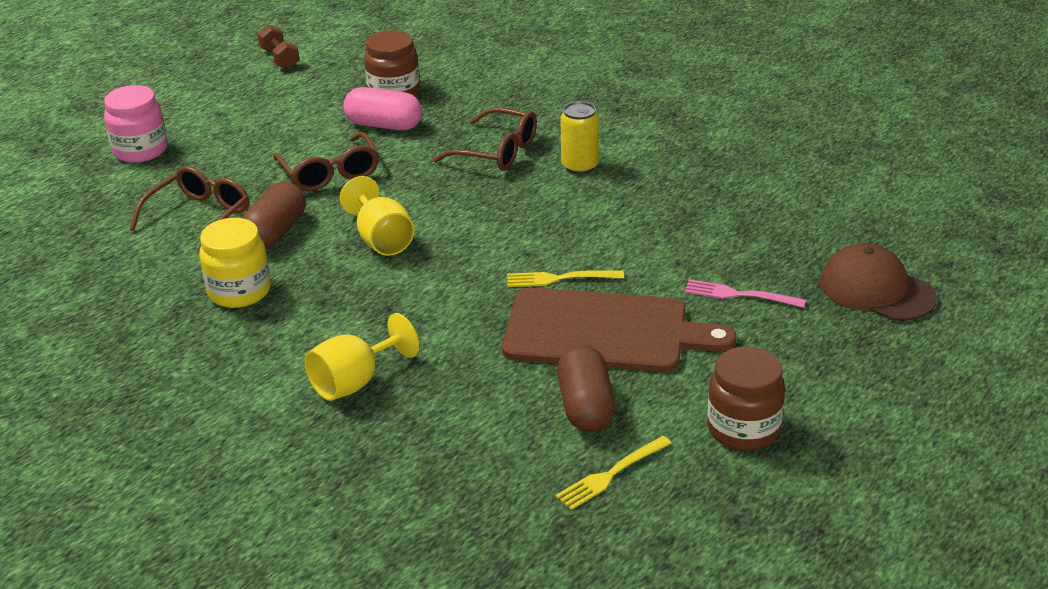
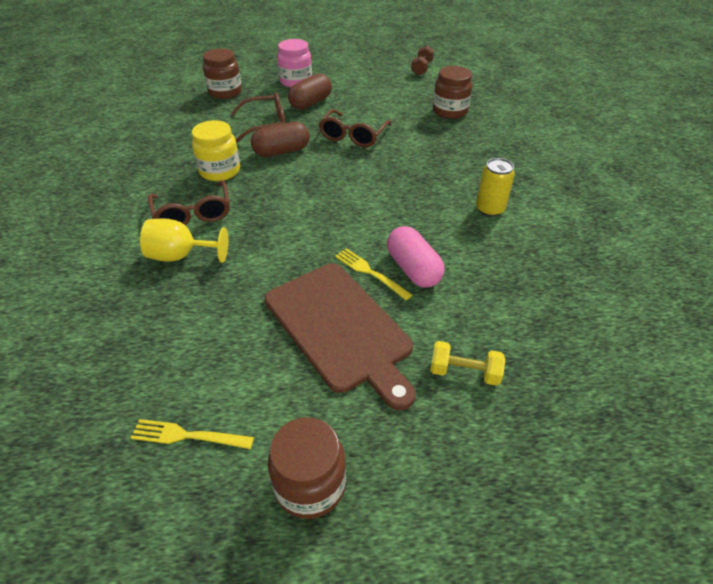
camera: 45 degrees right, 10 degrees up
yellow goblet [340,176,415,256] -> none
pink capsule [343,87,422,131] -> pink capsule moved to [387,226,445,288]
brown glasses [433,107,537,171] -> brown glasses moved to [148,180,230,225]
brown capsule [557,345,616,432] -> brown capsule moved to [288,73,332,110]
pink fork [685,279,806,308] -> yellow dumbbell [430,341,505,386]
brown cap [820,243,937,321] -> none
none -> brown jar [203,48,242,99]

